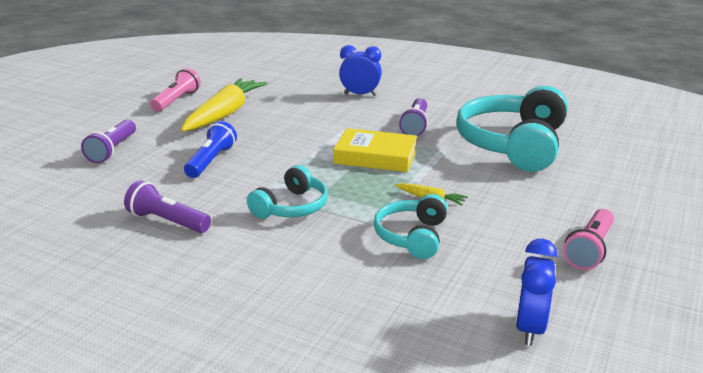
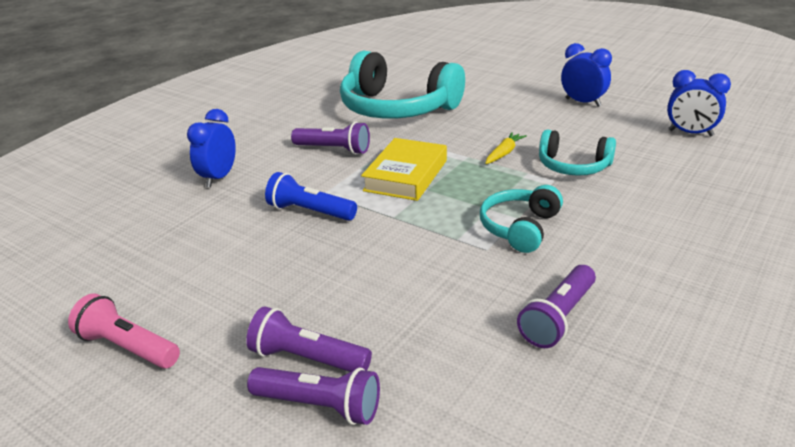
camera: 80 degrees left, 5 degrees up
yellow carrot [181,78,268,132] -> none
blue flashlight [184,121,237,178] -> blue flashlight moved to [265,172,357,221]
turquoise headphones [247,165,328,219] -> turquoise headphones turned 105 degrees counterclockwise [480,185,563,253]
pink flashlight [563,209,614,270] -> blue clock [561,43,612,107]
none -> purple flashlight [246,306,372,372]

